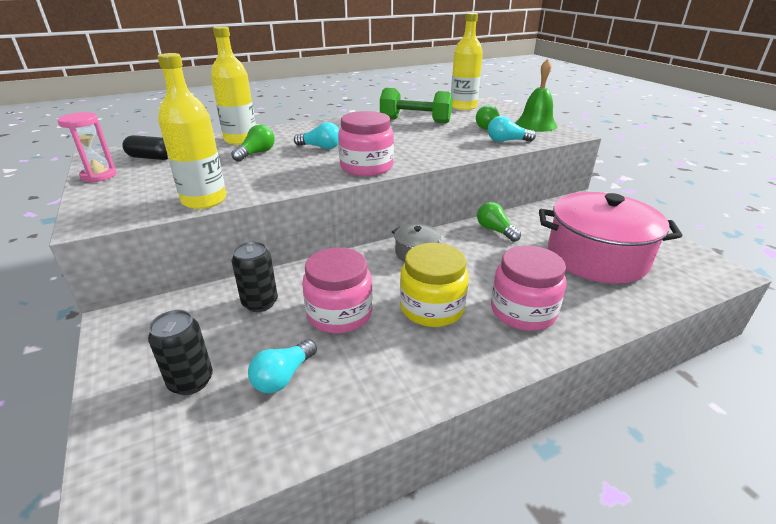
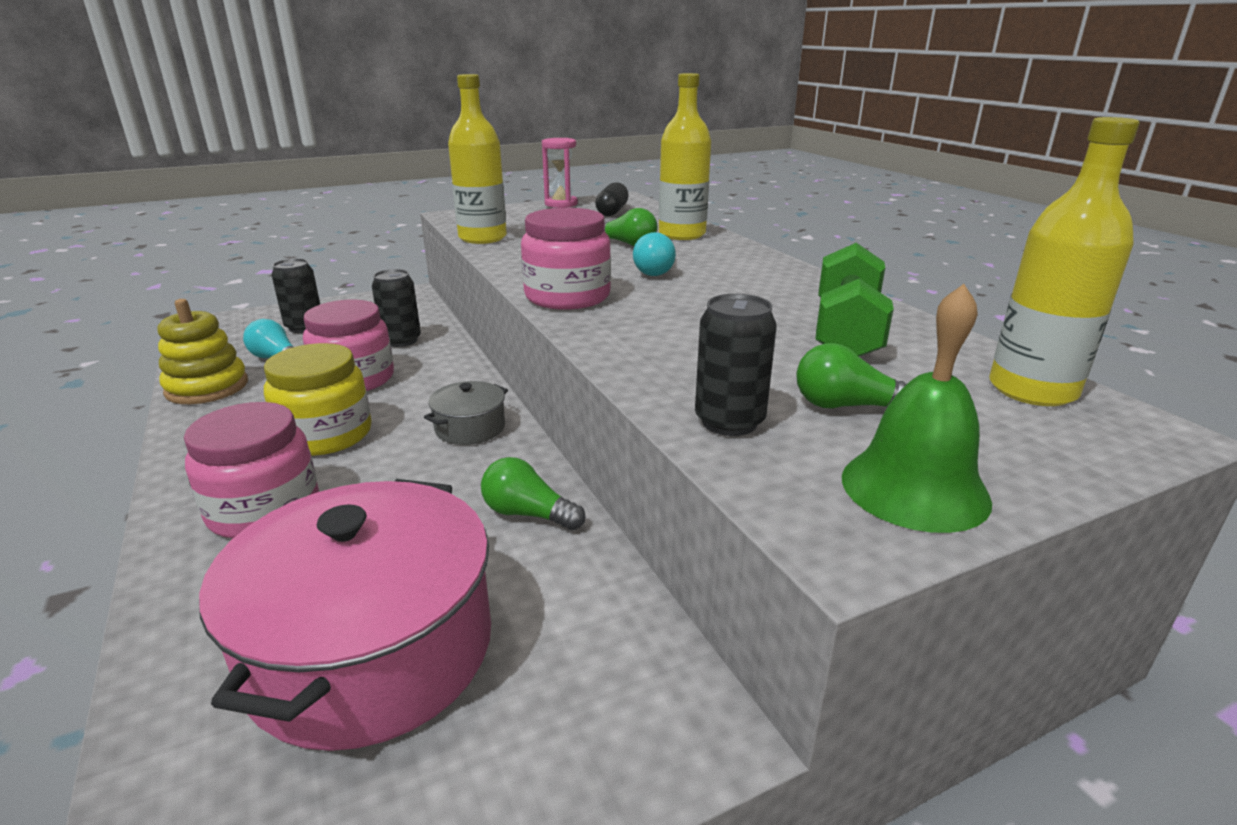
camera: 90 degrees right, 5 degrees down
green light bulb [477,202,521,242] -> green light bulb turned 120 degrees counterclockwise [481,457,586,530]
turquoise light bulb [488,116,536,142] -> black can [695,294,777,436]
none -> yellow stacking toy [158,299,248,404]

